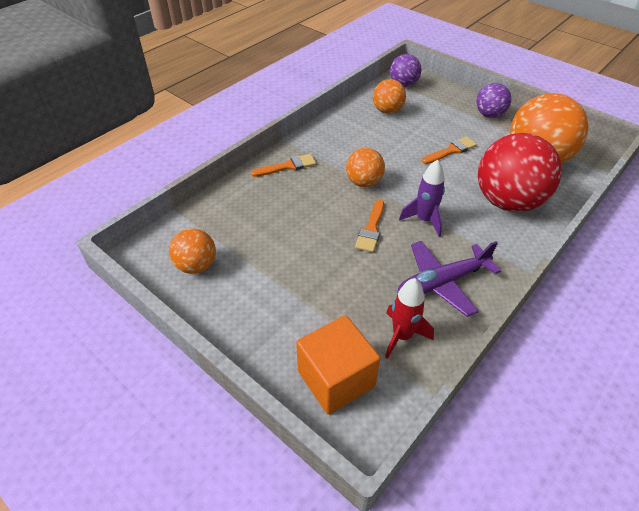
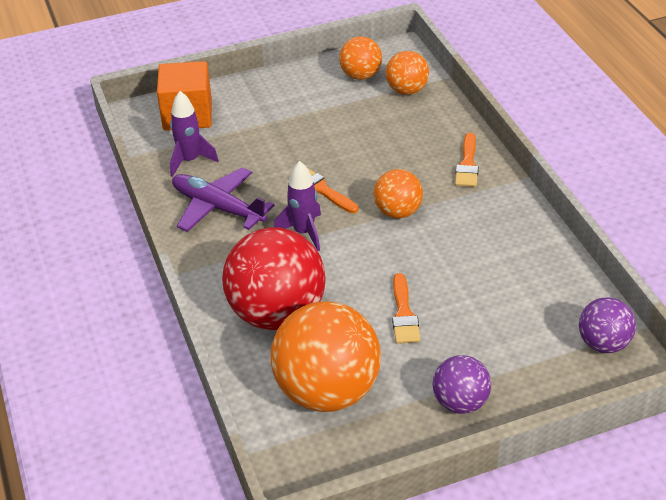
camera: 120 degrees right, 5 degrees down
orange ball [373,79,406,114] -> orange ball moved to [386,51,429,95]
red rocket [385,278,434,359] -> purple rocket [170,91,219,177]
purple plane [397,241,501,317] -> purple plane turned 60 degrees counterclockwise [172,167,275,232]

